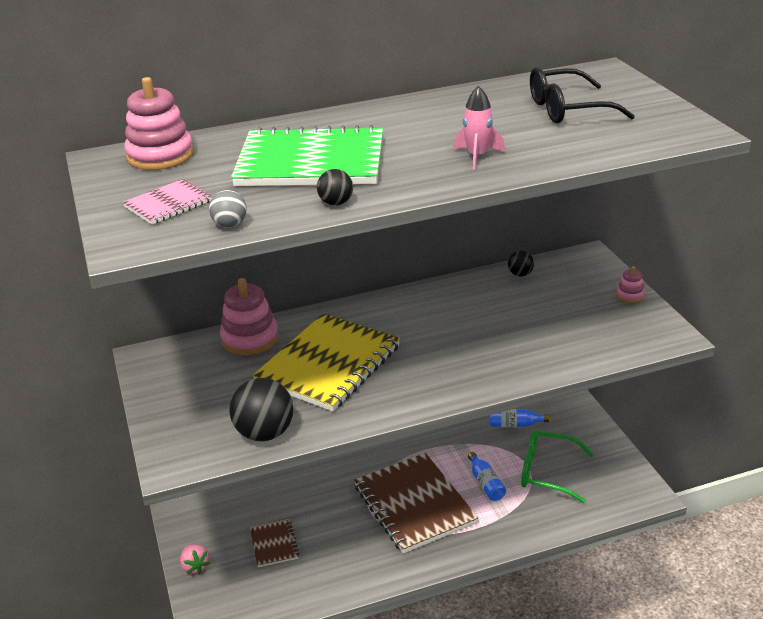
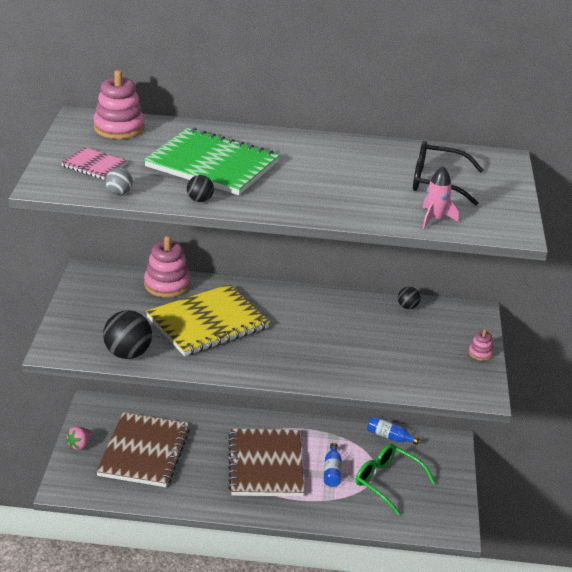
camera: 20 degrees right, 0 degrees up
pink notebook [123,179,213,225] -> pink notebook turned 45 degrees clockwise [61,147,127,180]
pink strawberry [180,544,210,574] -> pink strawberry turned 45 degrees clockwise [66,427,92,450]
brown notebook [250,519,299,567] -> brown notebook [96,412,190,487], size x2.11
pink rocket [454,86,505,170] -> pink rocket moved to [422,166,459,229]

